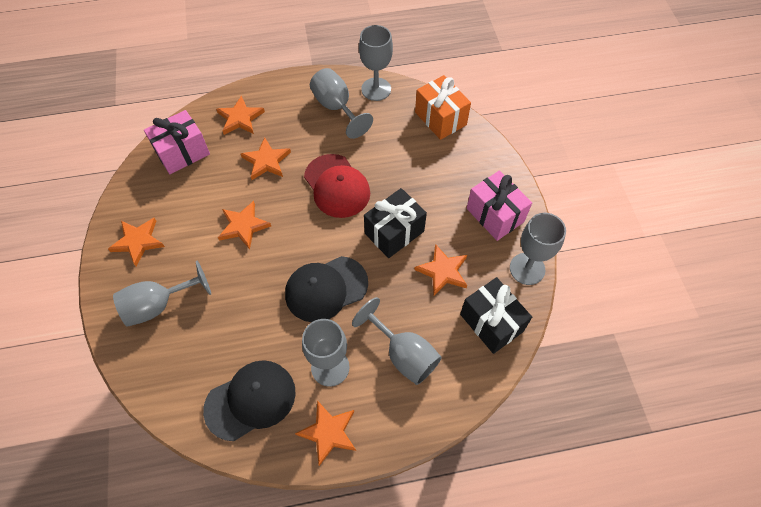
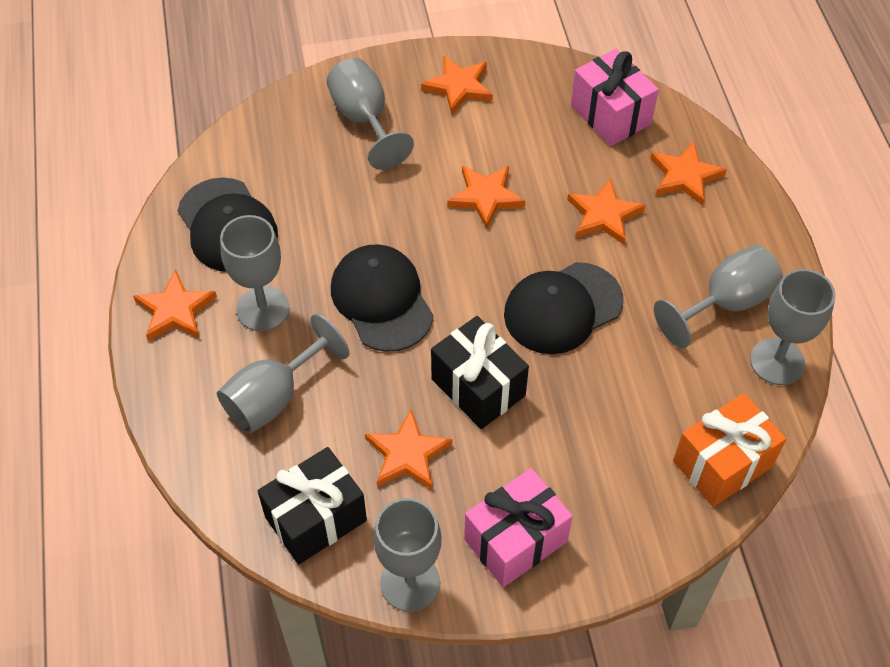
camera: 90 degrees right, 5 degrees down
red cap [304,154,370,218] -> black cap [504,262,624,354]

